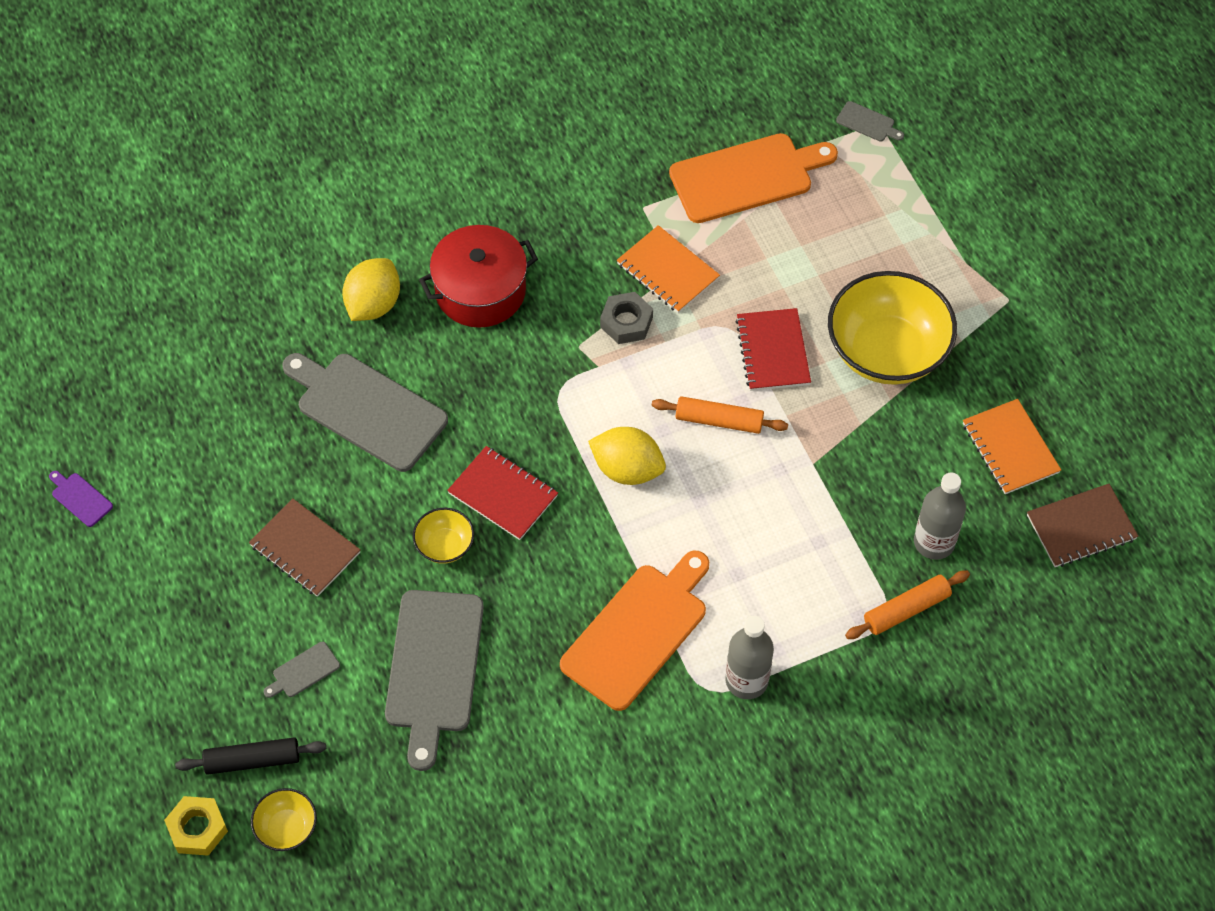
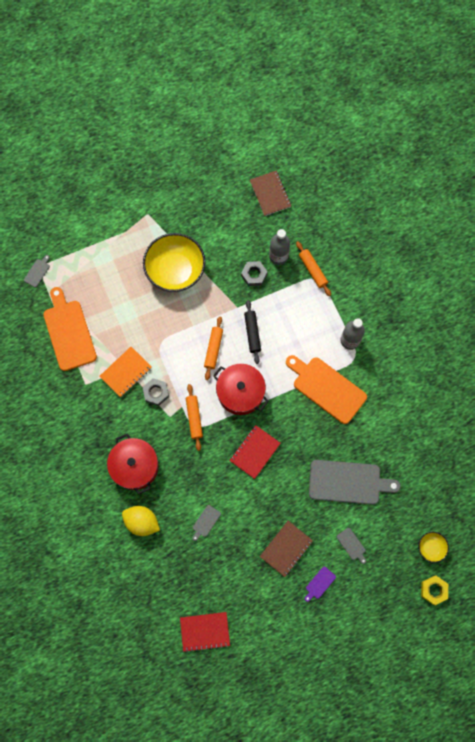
camera: 90 degrees left, 15 degrees up
purple cutting board [49,471,113,527] -> purple cutting board moved to [305,567,336,602]
black rolling pin [175,737,326,775] -> black rolling pin moved to [244,300,261,364]
grey cutting board [282,353,448,472] -> grey cutting board [192,505,221,541], size x0.41
yellow bowl [413,508,474,564] -> none
yellow lemon [588,427,666,485] -> red pot [213,364,269,415]
red notebook [735,308,811,391] -> red notebook moved to [180,612,230,653]
orange notebook [963,399,1061,494] -> none
none -> orange rolling pin [186,384,203,451]
none -> grey nut [241,261,267,286]

